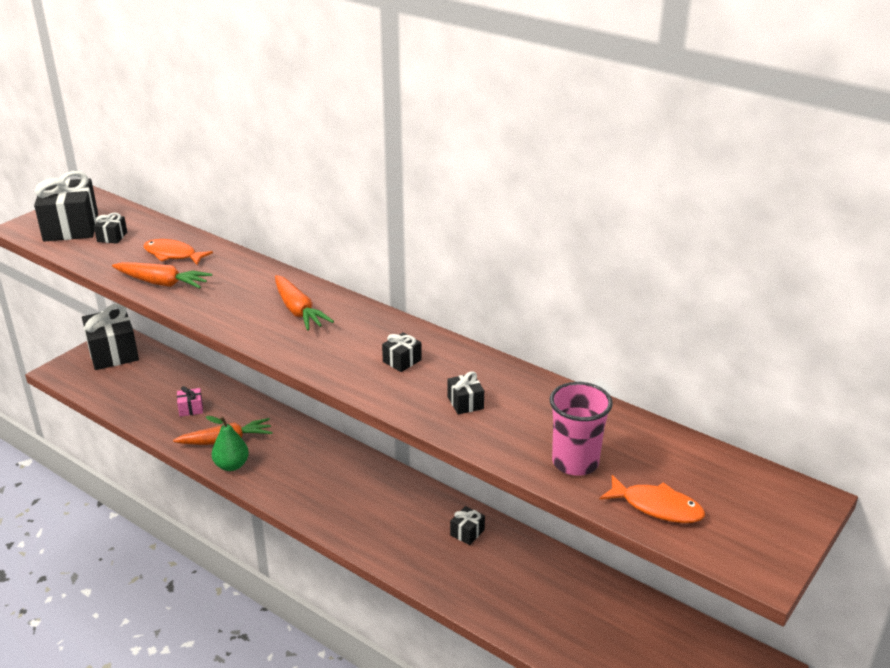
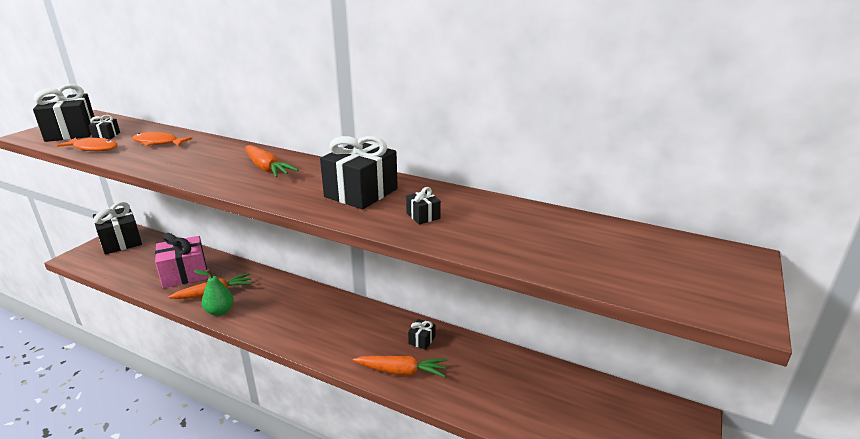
camera: 10 degrees left, 5 degrees down
orange carrot [112,262,212,289] -> orange carrot moved to [353,356,447,377]
pink gift [177,386,203,417] -> pink gift [155,233,207,288], size x2.23
black gift [382,333,422,372] -> black gift [320,136,398,210], size x2.23
pink cup [550,382,613,476] -> none
orange fish [599,475,705,523] -> orange fish moved to [57,137,118,151]

